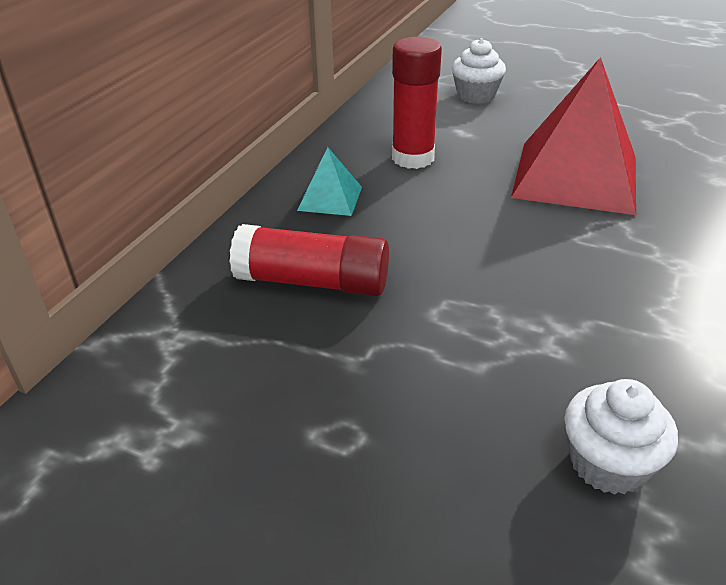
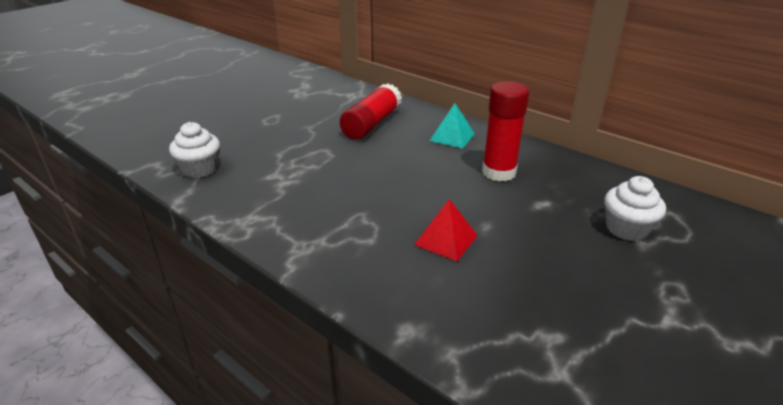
camera: 105 degrees right, 5 degrees down
red pyramid [511,57,636,215] -> red pyramid [414,199,478,261], size x0.46

